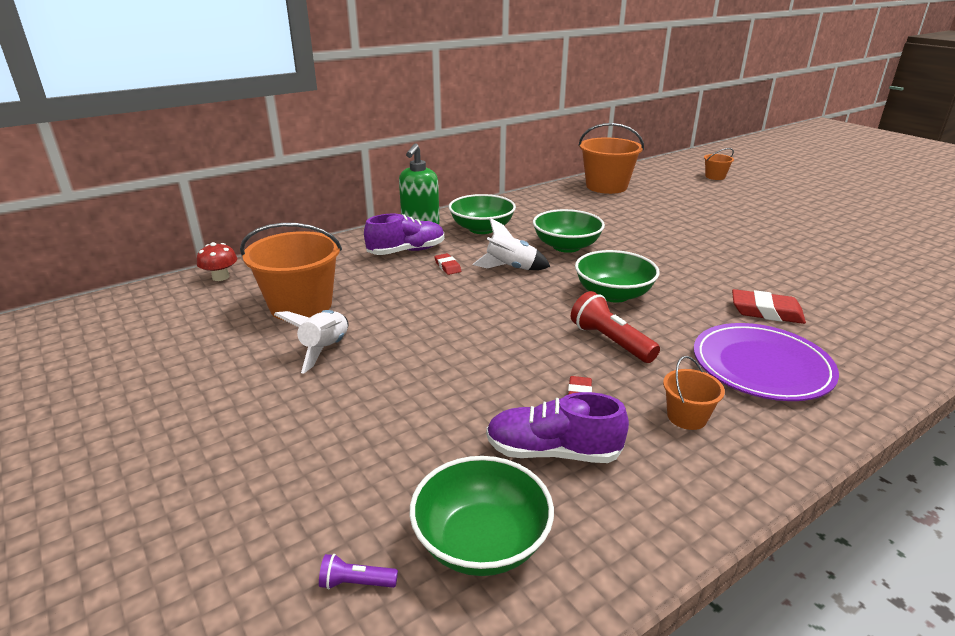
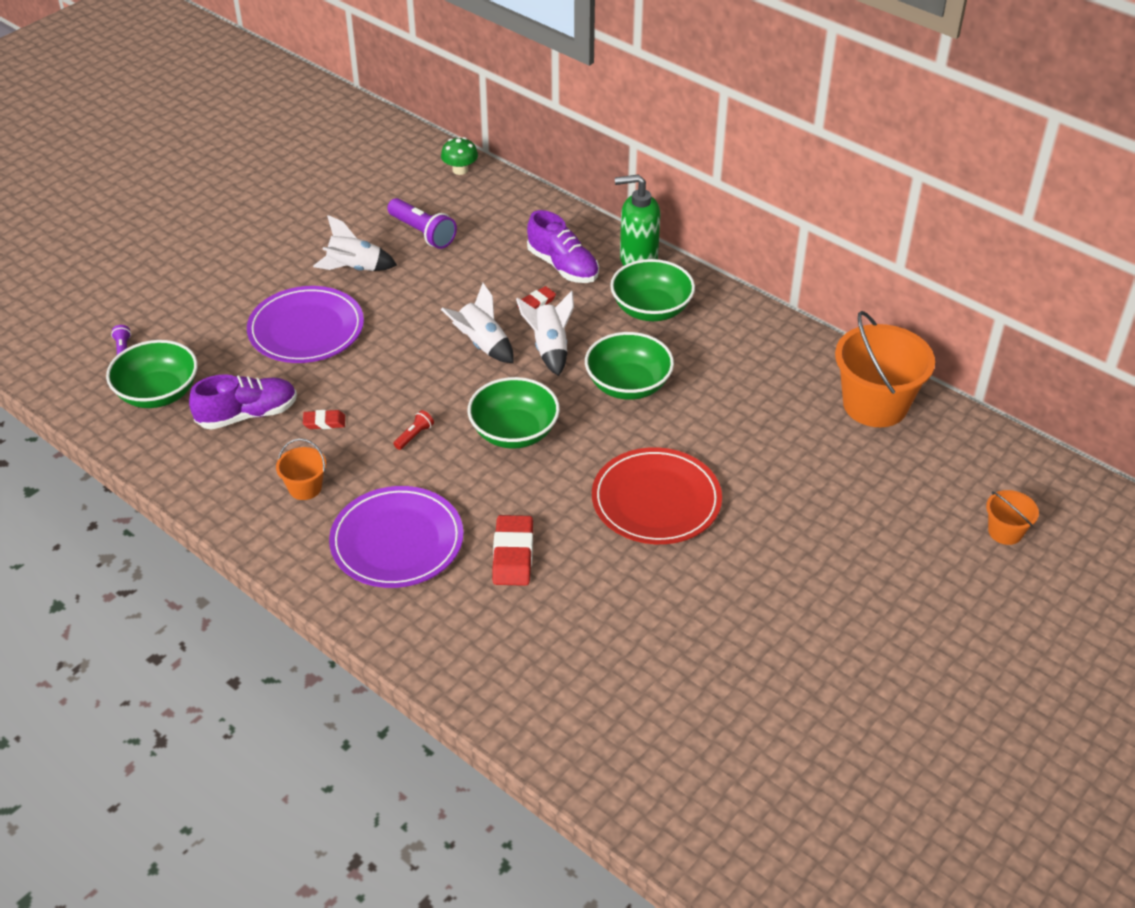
camera: 75 degrees right, 15 degrees up
red mushroom [197,242,237,281] -> green mushroom [441,137,478,175]
orange bucket [240,223,342,321] -> purple flashlight [387,198,457,249]
purple shoe [486,392,629,463] -> purple shoe turned 75 degrees clockwise [189,374,297,430]
red flashlight [571,291,660,363] -> red flashlight [393,410,434,450], size x0.50
none -> purple plate [247,286,364,363]
none -> white rocket [441,283,514,363]
none -> red plate [592,447,722,544]

